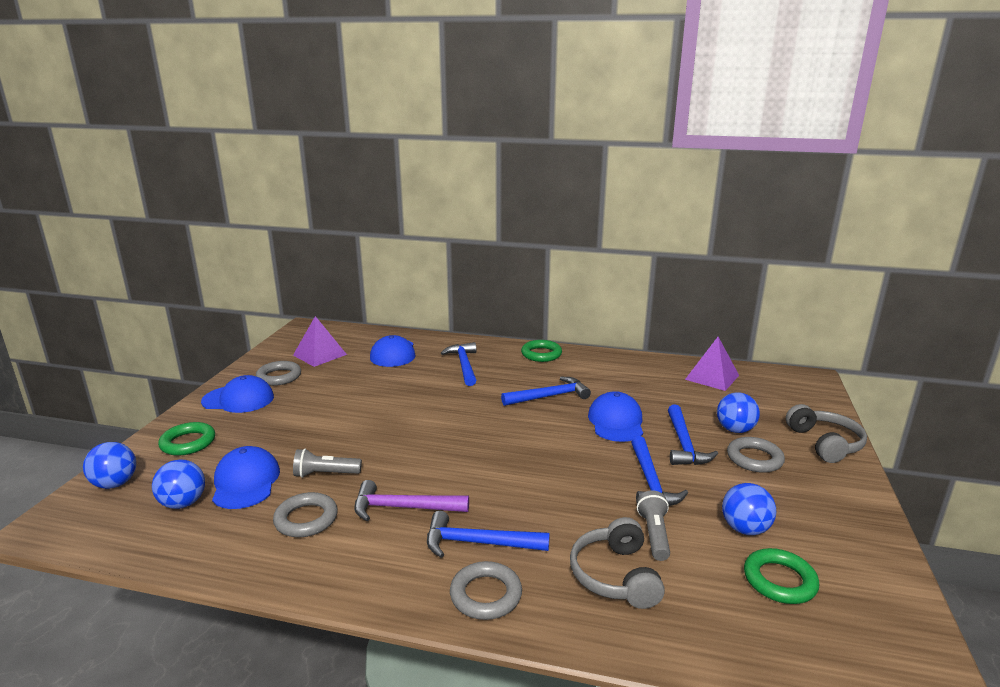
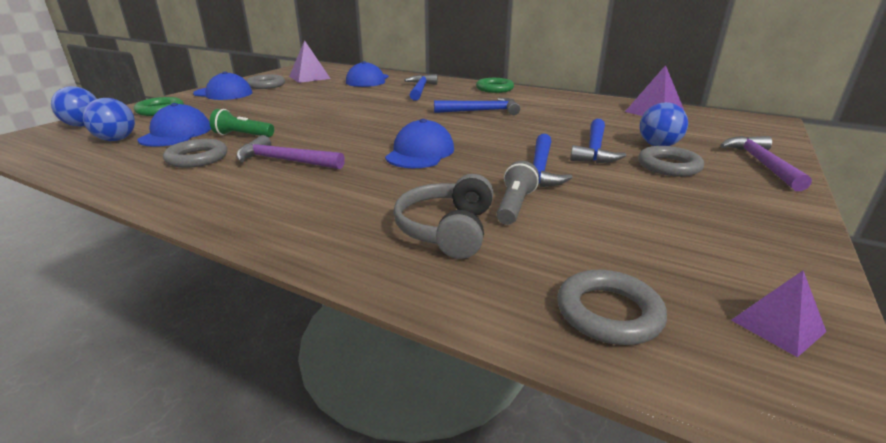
camera: 15 degrees right, 5 degrees up
grey flashlight [293,449,362,478] -> green flashlight [210,109,274,137]
blue hammer [427,511,550,558] -> none
grey ring [450,561,522,620] -> grey ring moved to [557,270,667,345]
blue cap [588,391,643,442] -> blue cap moved to [385,119,454,168]
blue ball [722,483,776,535] -> none
green ring [744,548,819,604] -> none
grey headphones [786,404,867,463] -> purple hammer [720,136,812,191]
none -> purple pyramid [731,271,826,357]

